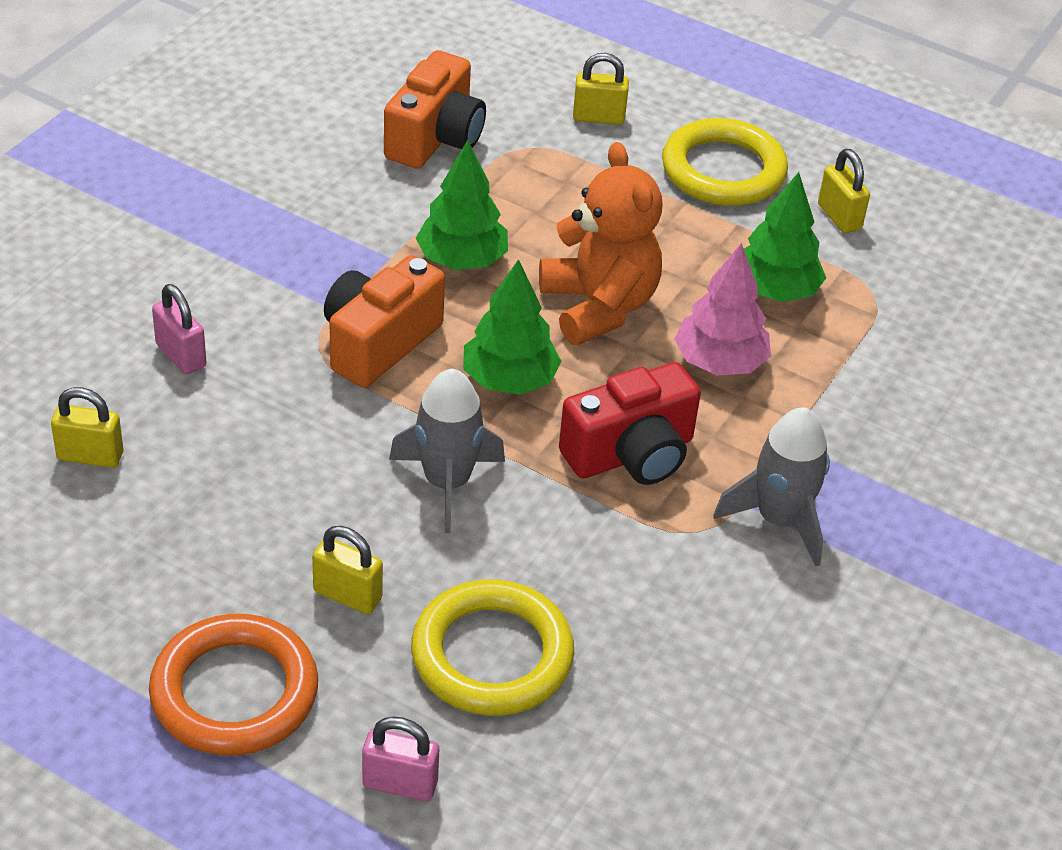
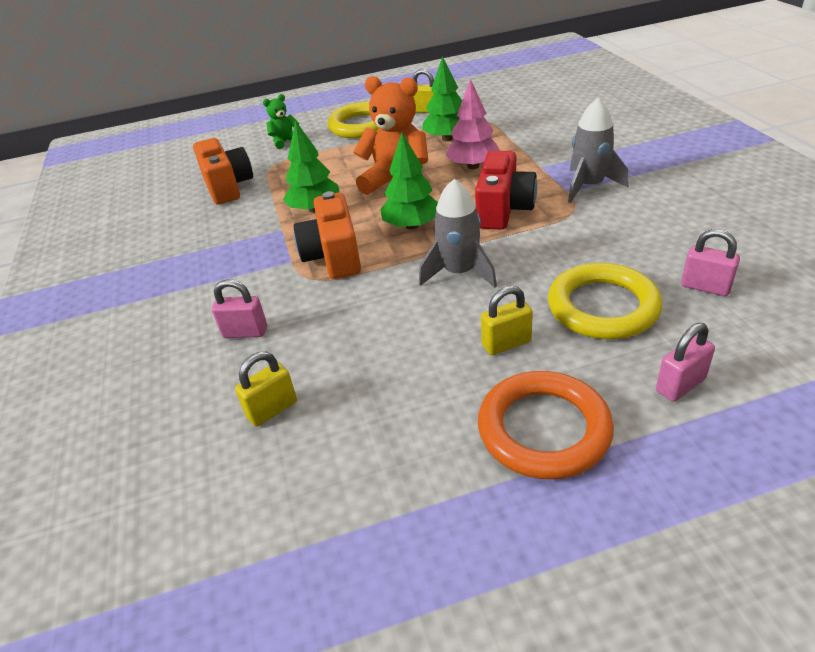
camera: 40 degrees left, 5 degrees down
yellow padlock [573,53,629,125] -> green teddy bear [263,94,299,149]
none -> pink padlock [681,229,740,296]

